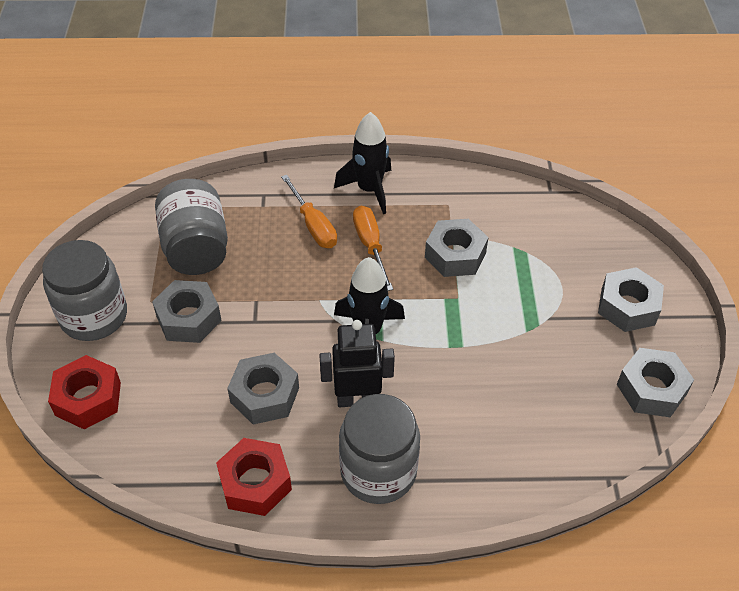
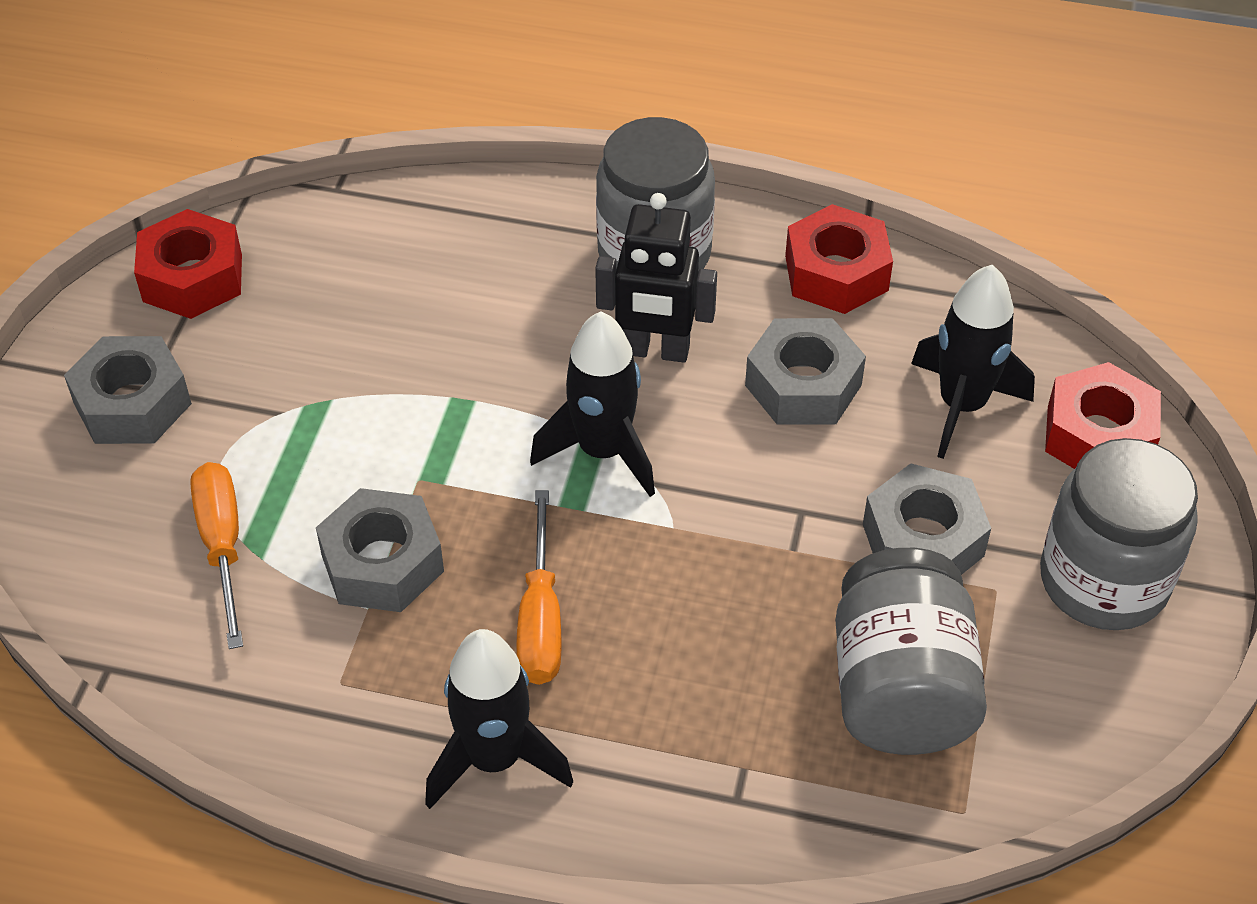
camera: 165 degrees left, 0 degrees up
orange screwdriver [281,175,337,248] -> orange screwdriver moved to [190,462,243,649]
grey nut [617,348,694,417] -> red nut [134,209,242,319]
none -> black rocket [911,265,1035,459]

